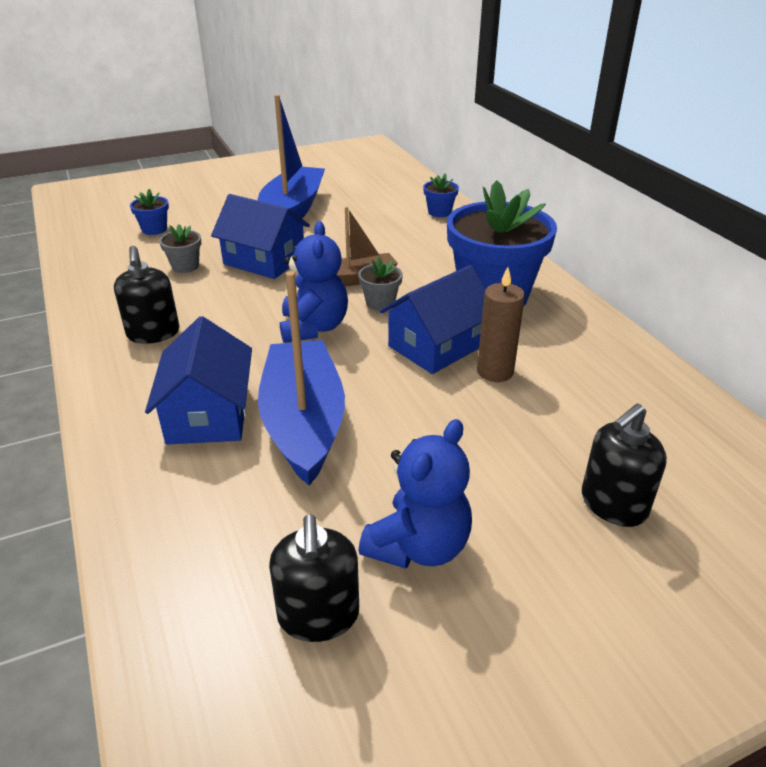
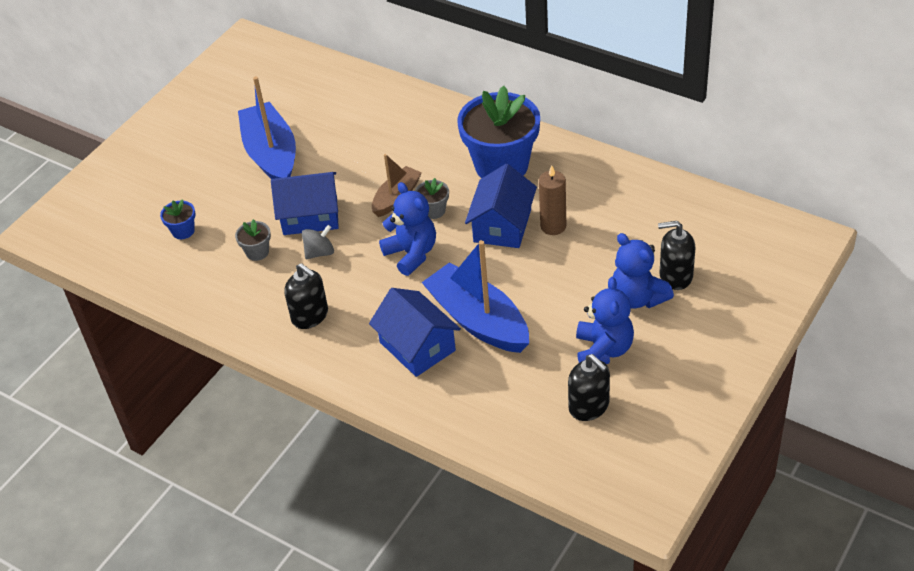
camera: 30 degrees left, 10 degrees up
blue flower pot [423,173,459,217] -> none
black soap dispenser [582,403,667,527] -> black soap dispenser turned 75 degrees clockwise [658,221,695,290]
none -> grey spinning top [302,225,334,259]
none -> blue teddy bear [612,233,674,309]

